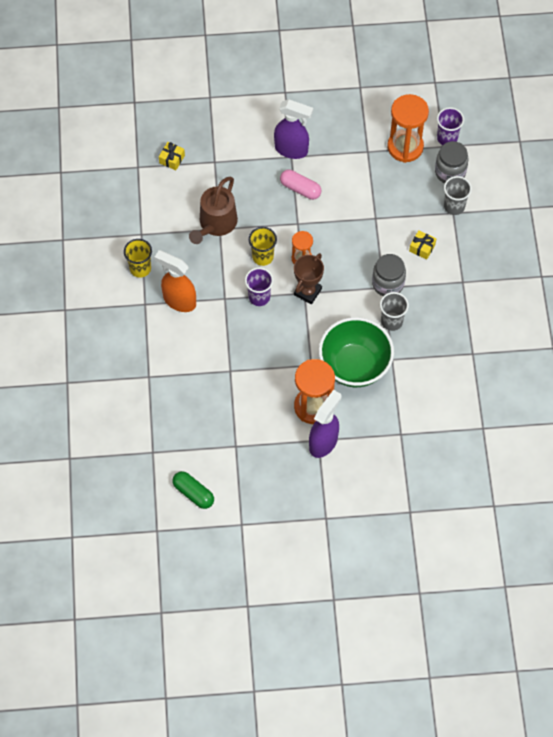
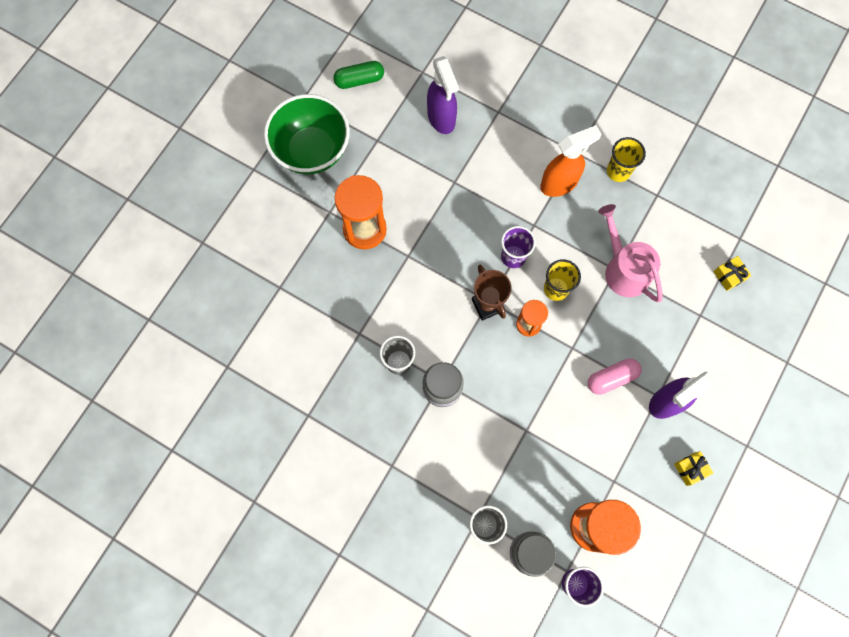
camera: 125 degrees right, 10 degrees up
brown watering can [189,176,238,244] -> pink watering can [598,204,663,302]
purple spray bottle [309,390,342,458] -> purple spray bottle moved to [427,56,459,134]
green bowl [319,317,394,387] -> green bowl moved to [264,94,350,174]
yellow gift [409,230,436,260] -> yellow gift moved to [674,451,714,486]

